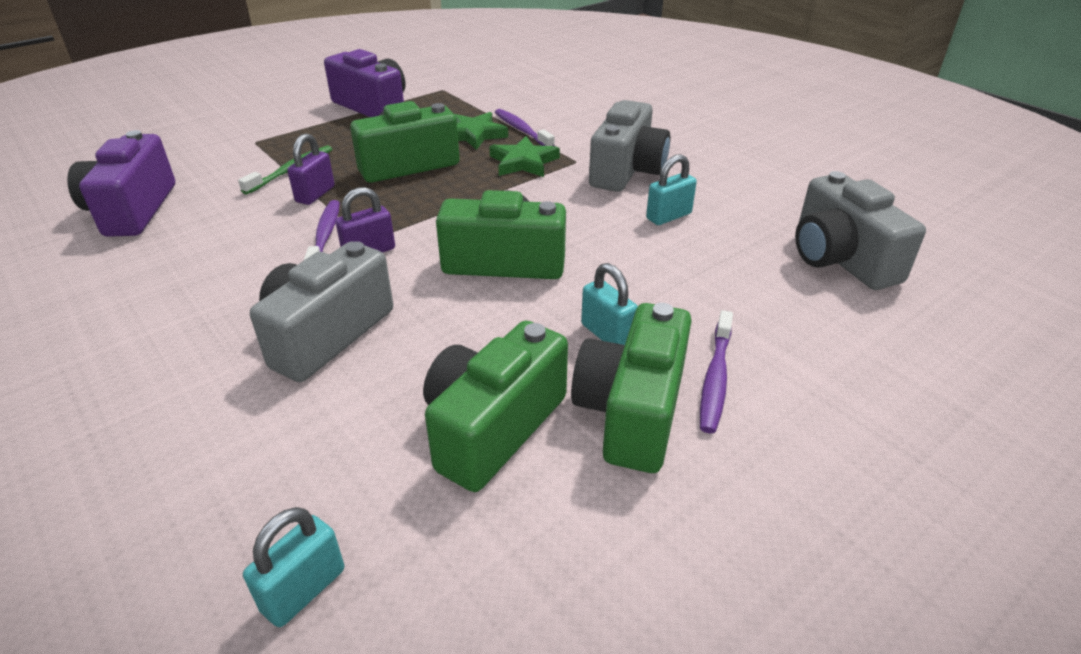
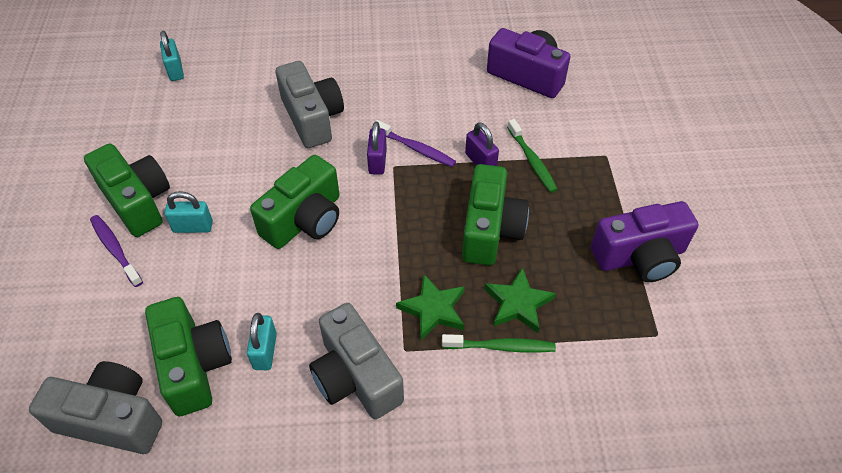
camera: 125 degrees right, 15 degrees up
green camera [423,321,568,492] -> green camera moved to [145,297,232,416]
purple toothbrush [495,109,555,146] -> green toothbrush [442,334,556,353]

